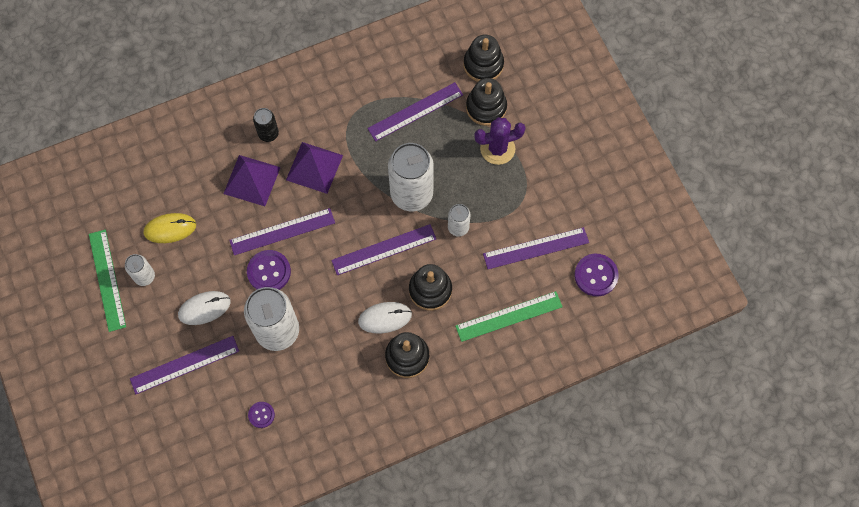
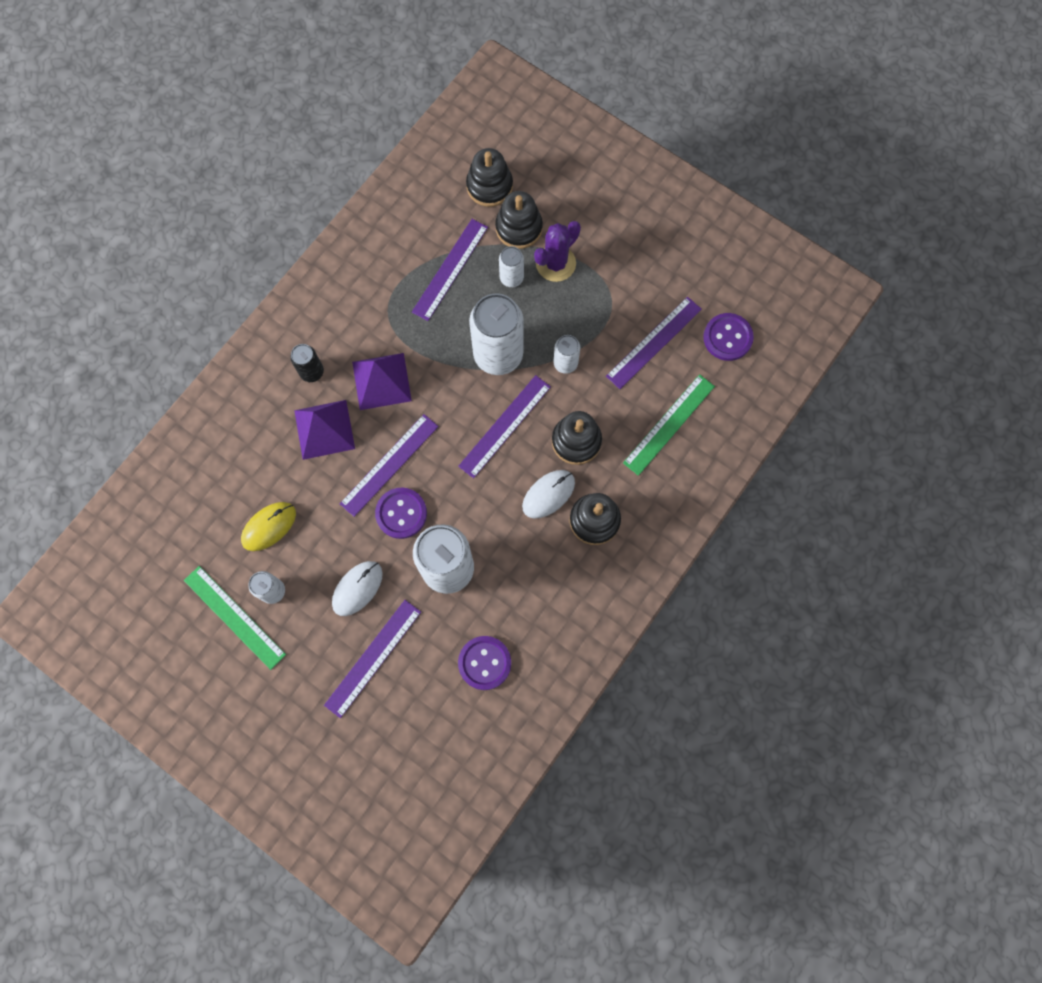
camera: 30 degrees left, 5 degrees up
purple button [248,402,275,428] -> purple button [458,636,511,690], size x1.73
none -> white can [499,246,524,287]

